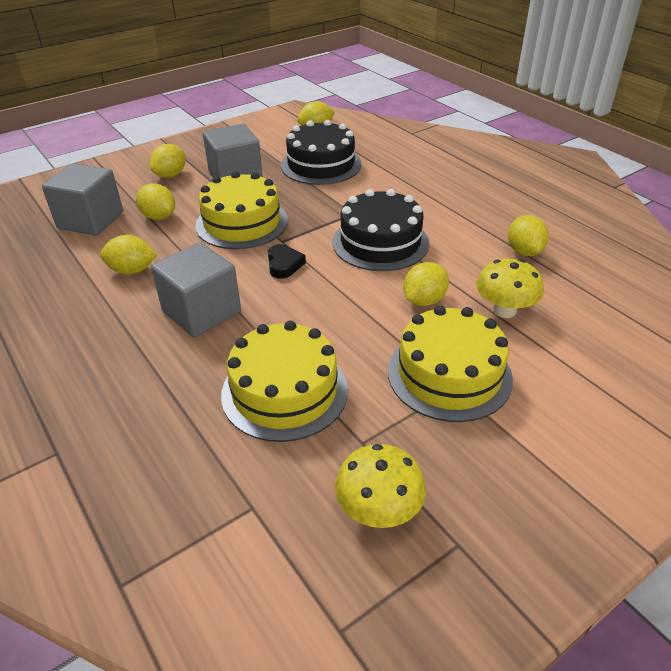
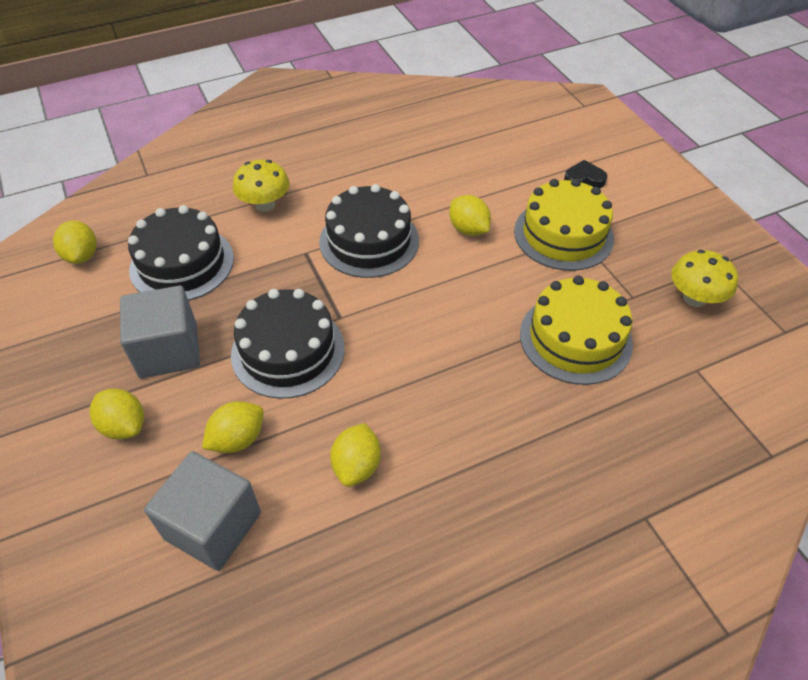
camera: 80 degrees left, 10 degrees up
grey cube [151,242,241,337] -> none
yellow cake [195,171,288,249] -> black cake [231,289,345,399]
black heart [268,244,306,279] -> black heart moved to [564,160,607,188]
yellow mushroom [476,259,544,318] -> yellow mushroom moved to [233,160,290,212]
yellow lemon [508,215,549,256] -> none

